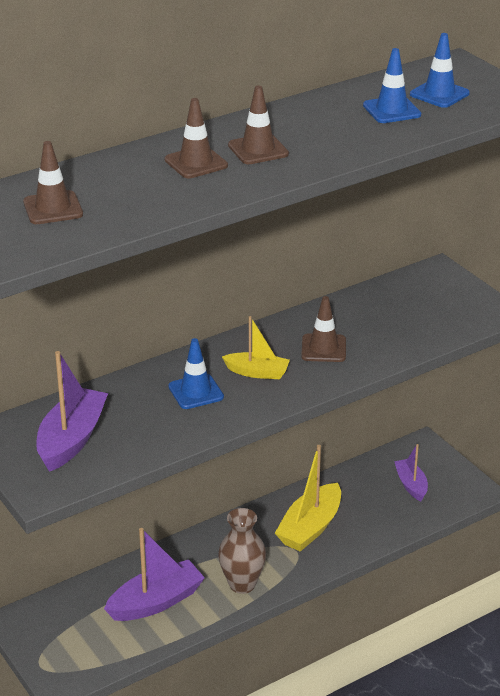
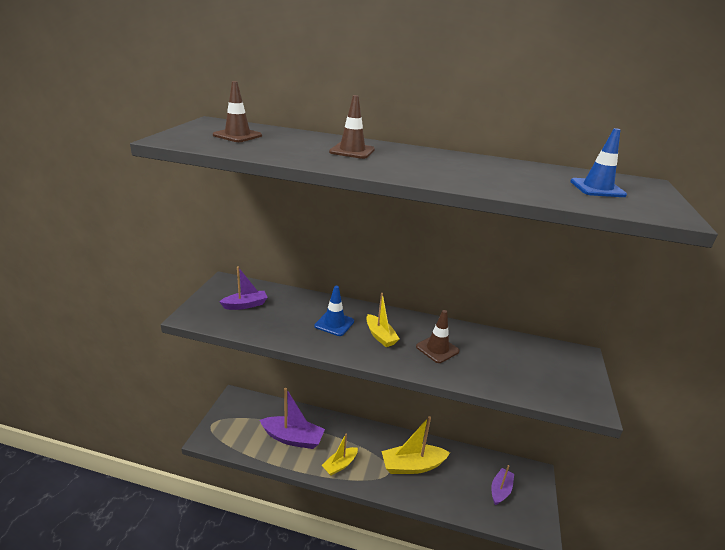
camera: 45 degrees right, 5 degrees down
purple boat [36,351,108,472] -> purple boat [219,266,268,310], size x0.61
brown vase [218,508,266,594] -> yellow boat [321,433,358,475]
brown traffic cone [228,85,289,164] -> none
blue traffic cone [363,48,421,123] -> none

